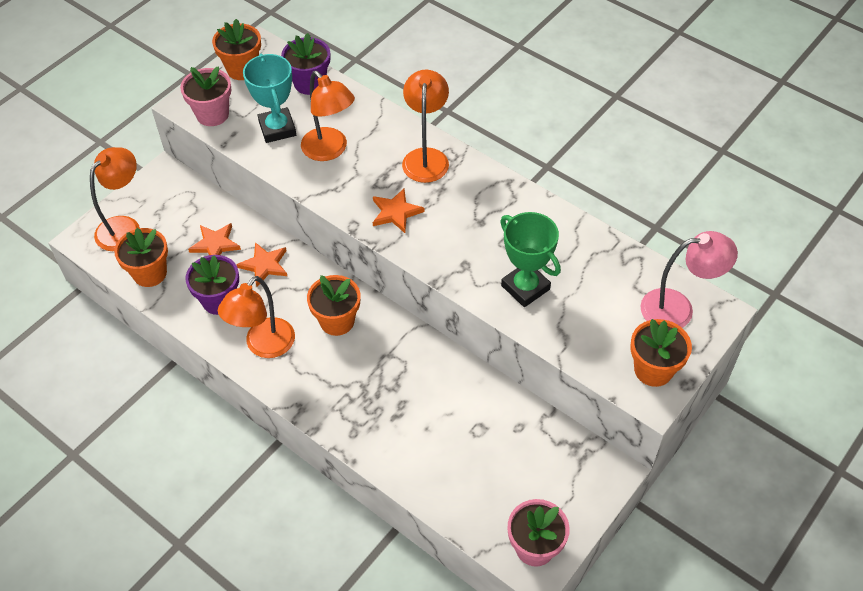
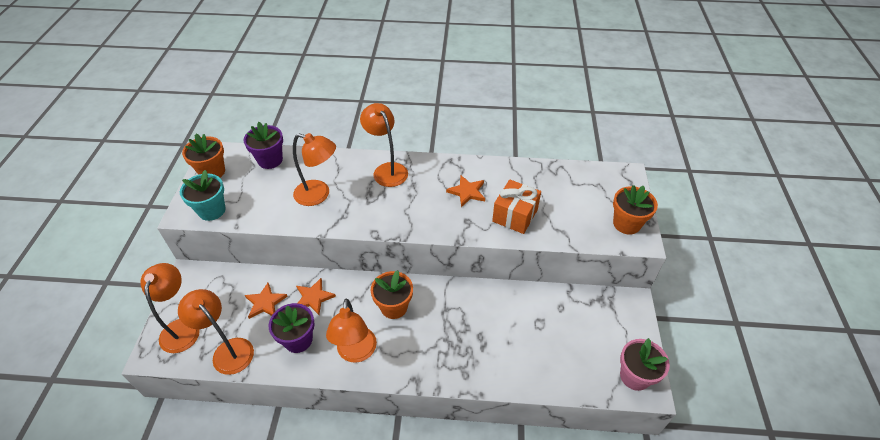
camera: 35 degrees left, 5 degrees down
orange flower pot [114,228,168,287] -> orange lamp [178,289,254,375]
pink flower pot [180,66,231,126] -> turquoise flower pot [180,170,226,221]
turquoise trophy [243,54,296,143] -> none
orange star [373,189,425,233] -> orange star moved to [446,175,485,207]
green trophy [500,212,561,307] -> orange gift [492,180,541,234]
pink lamp [640,231,738,328] -> none

